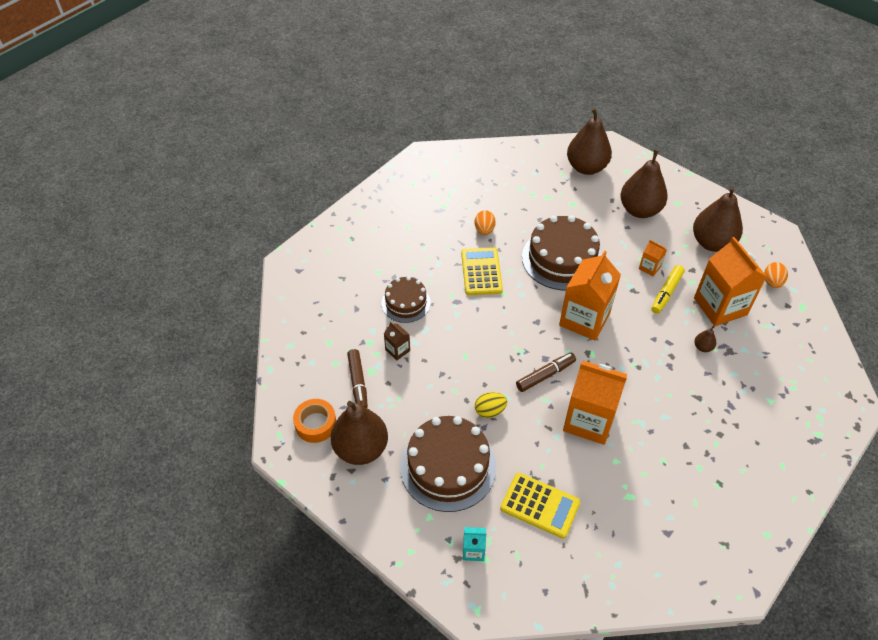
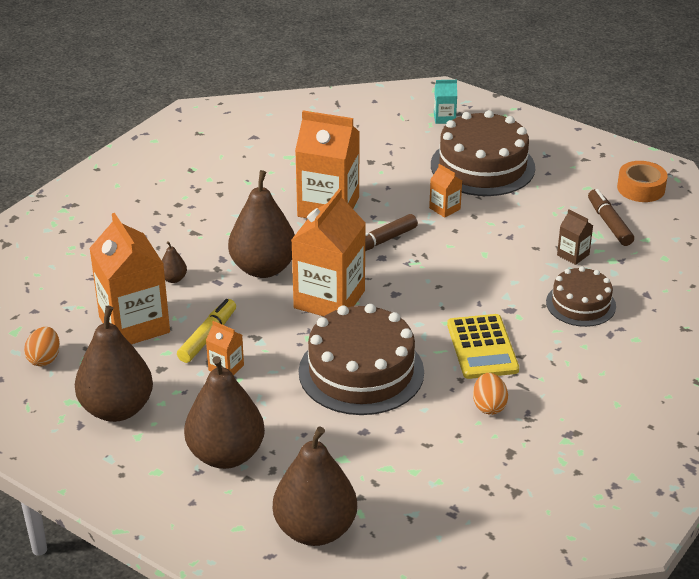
camera: 175 degrees right, 15 degrees down
brown pear [331,401,388,465] -> brown pear moved to [228,170,295,278]
yellow egg [475,392,507,418] -> orange carton [429,164,462,218]
yellow calculator [500,473,581,539] -> none

